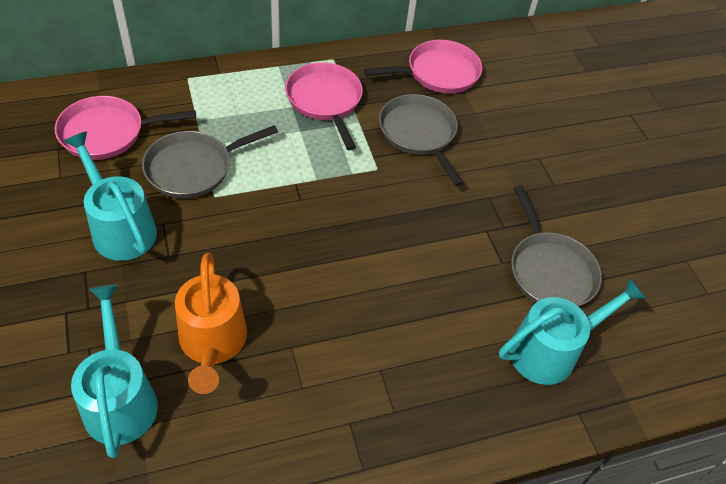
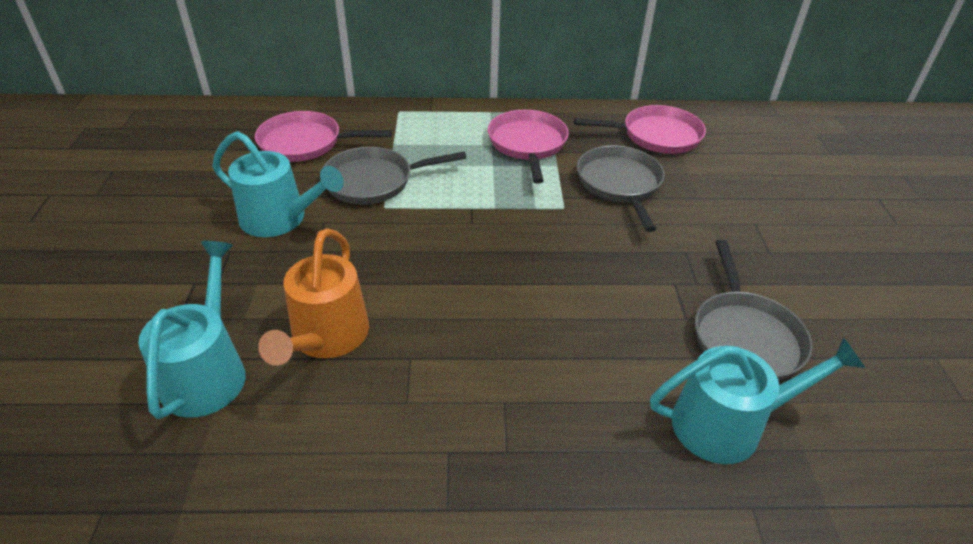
camera: 20 degrees right, 10 degrees down
turquoise watering can [64,131,157,261] -> turquoise watering can turned 135 degrees clockwise [212,131,344,237]

